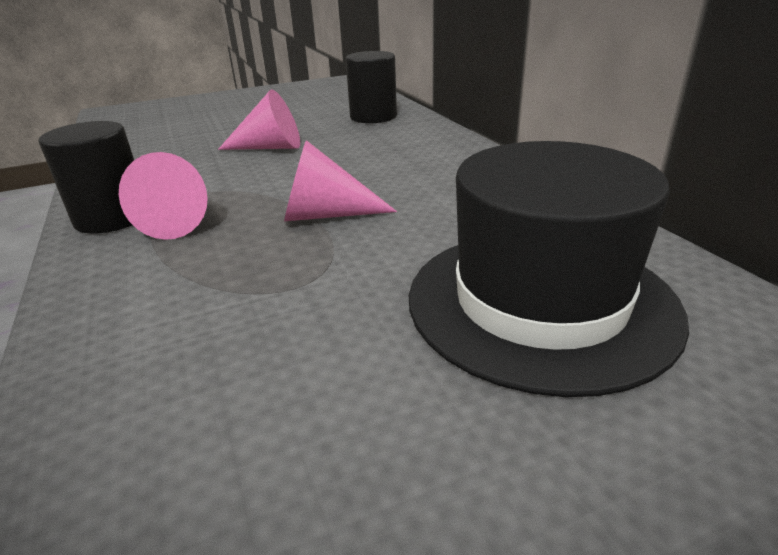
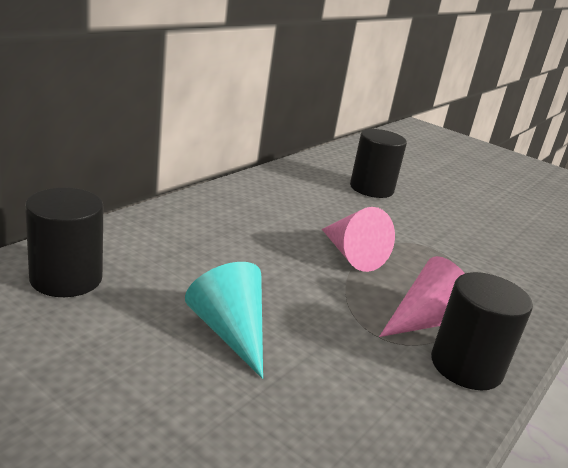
camera: 125 degrees left, 5 degrees down
pink cone [218,89,300,150] -> turquoise cone [185,262,263,379]
black hat [409,141,689,397] -> black cylinder [350,129,407,198]

